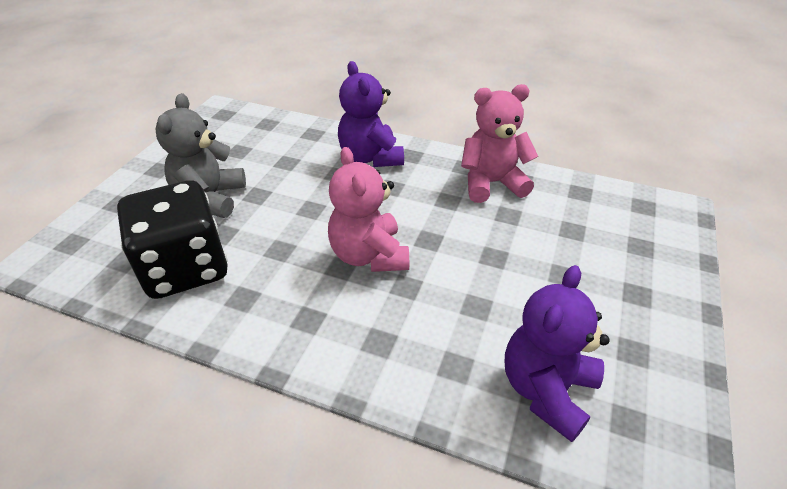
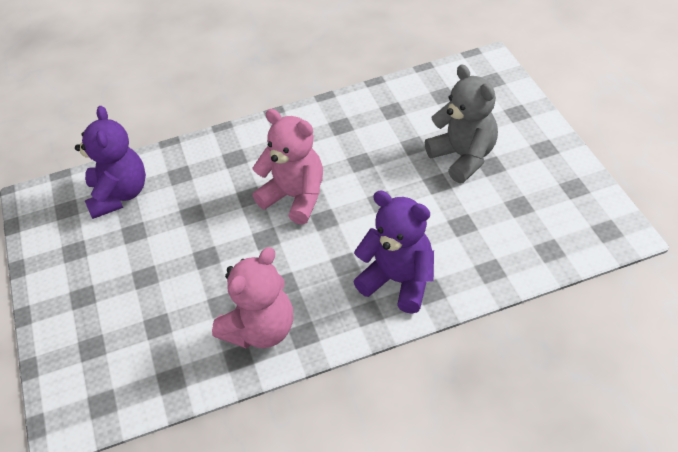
camera: 145 degrees right, 5 degrees up
black dice [117,180,228,299] -> none

